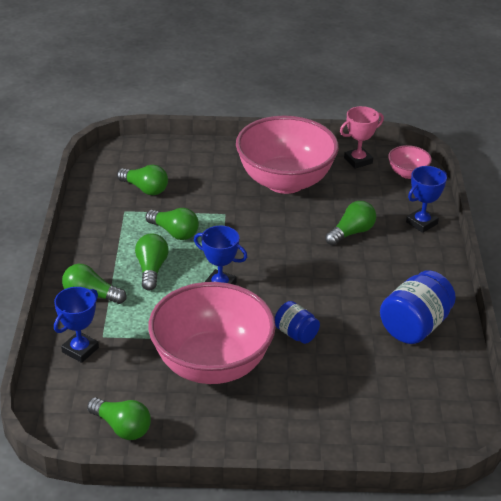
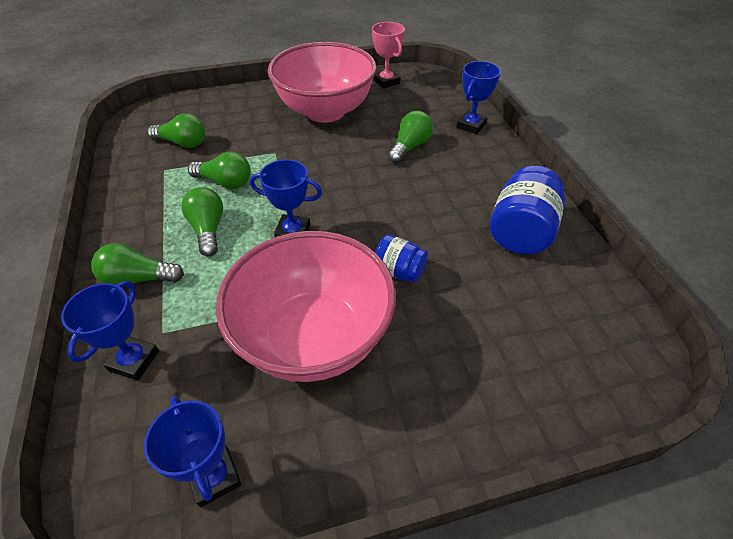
camera: 15 degrees left, 10 degrees up
green light bulb [87,397,151,440] -> blue trophy [144,396,241,507]
pink trophy [340,106,384,169] -> pink trophy turned 75 degrees counterclockwise [372,22,405,89]
pink bowl [388,145,432,179] -> none

